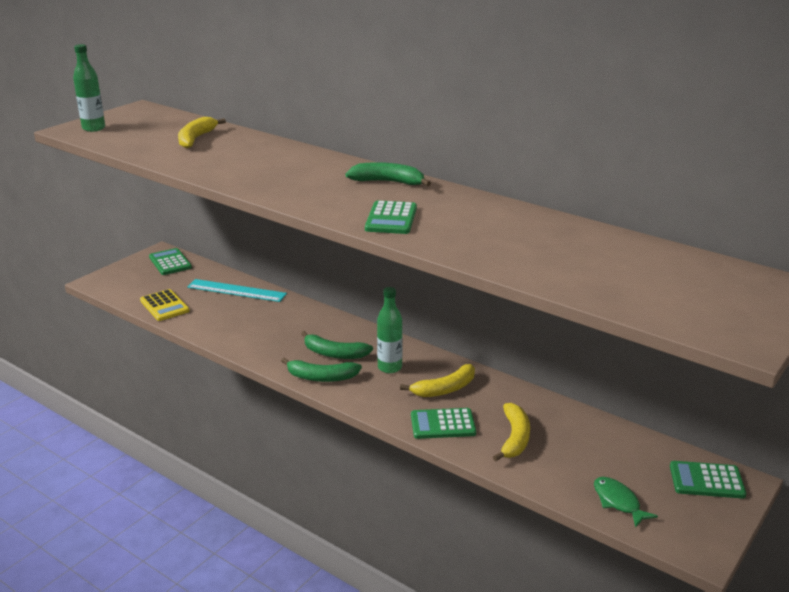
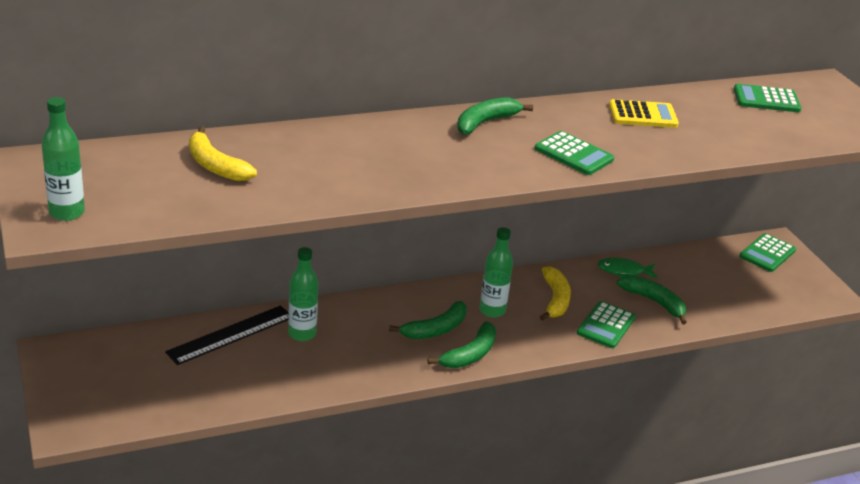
camera: 60 degrees left, 5 degrees up
yellow calculator [140,289,190,321] -> yellow calculator moved to [609,99,679,128]
green calculator [149,248,192,275] -> green calculator moved to [734,84,802,112]
turquoise ruler [187,279,287,302] -> black ruler [165,305,289,365]
yellow banana [493,403,530,461] -> green banana [617,276,687,324]
green fish [594,477,658,528] -> green fish moved to [598,258,657,279]
none -> green bottle [288,247,318,341]

